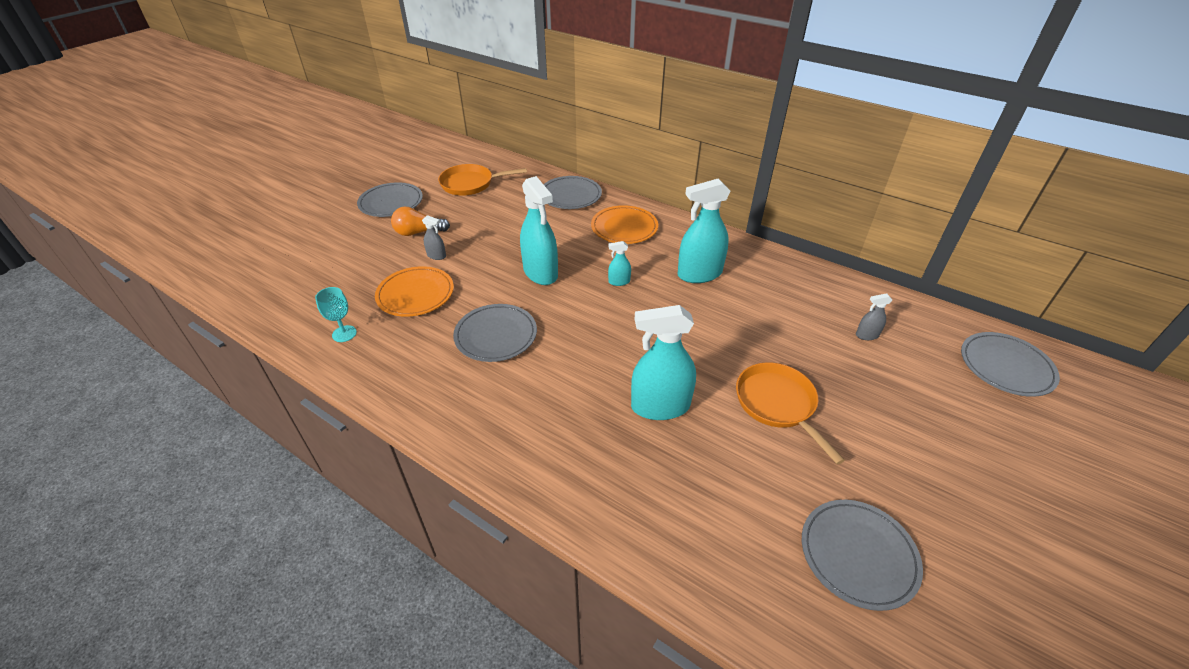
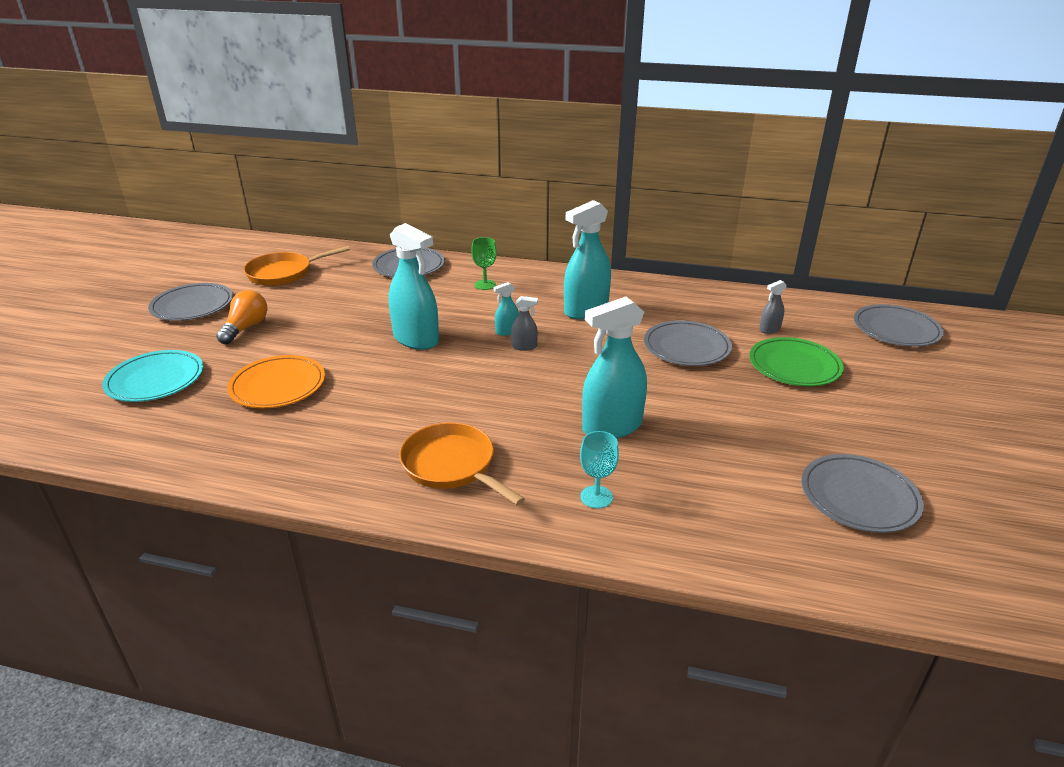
camera: 20 degrees left, 10 degrees down
turquoise goblet [315,287,357,342] -> turquoise goblet moved to [580,431,619,509]
orange light bulb [391,207,450,236] -> orange light bulb turned 135 degrees clockwise [216,290,267,344]
grey spray bottle [422,215,446,260] -> grey spray bottle moved to [511,296,538,351]
grey plate [453,304,537,362] -> grey plate moved to [644,320,732,366]
orange plate [591,205,658,244] -> green goblet [471,237,497,290]
orange pan [736,362,845,464] -> orange pan moved to [399,423,525,506]
none -> turquoise plate [102,350,203,402]
none -> green plate [749,337,844,386]

